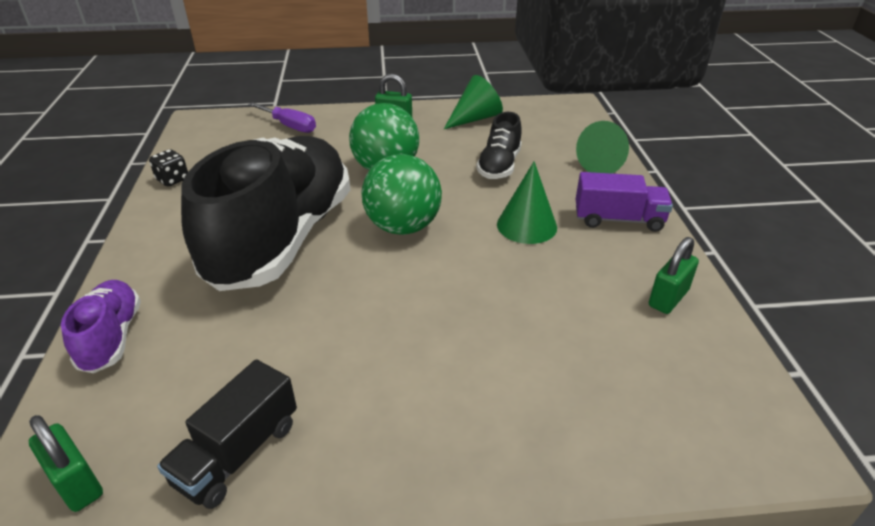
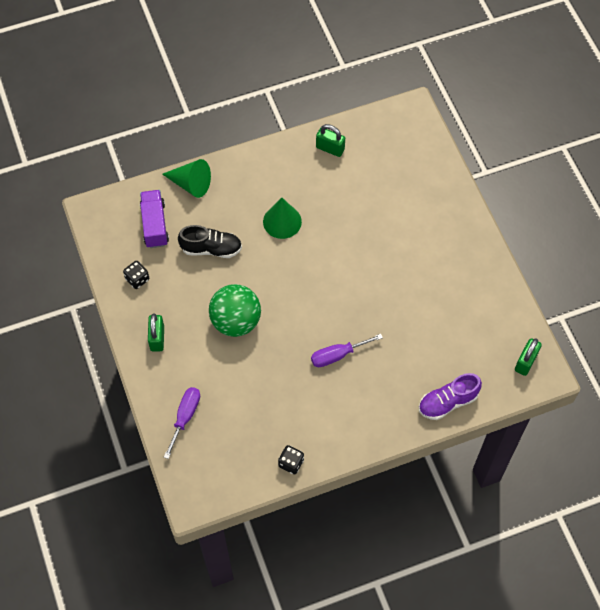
camera: 105 degrees left, 25 degrees up
black truck [157,359,297,509] -> none
black shoe [181,136,350,291] -> purple screwdriver [311,334,383,367]
green ball [361,154,442,235] -> none
green cone [444,75,503,129] -> black dice [123,261,149,289]
purple truck [576,172,673,232] -> purple truck moved to [140,190,169,248]

